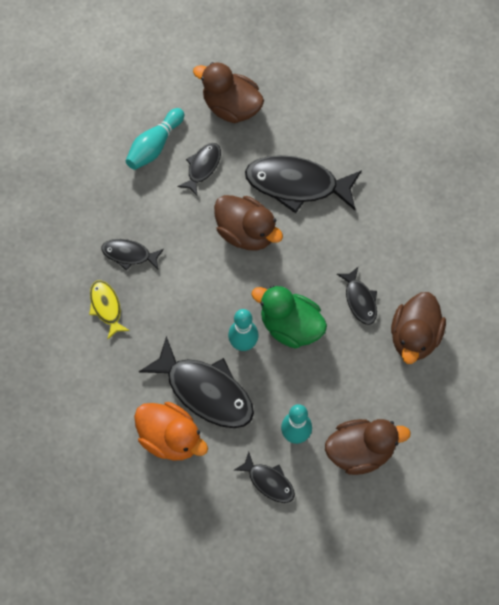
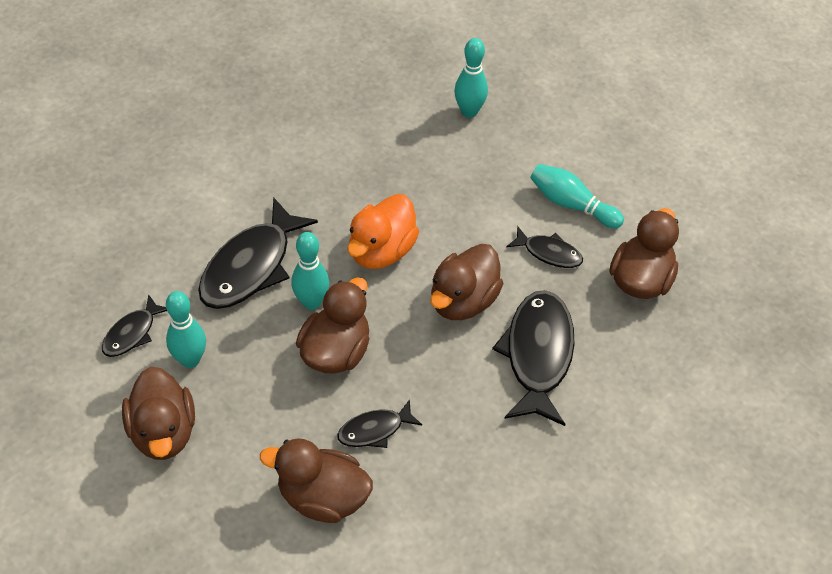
camera: 85 degrees right, 15 degrees down
yellow fish [89,280,130,340] -> none
black fish [101,239,164,271] -> none
orange duck [134,402,208,460] -> orange duck moved to [347,194,419,269]
green duck [251,285,327,349] -> brown duck [296,278,370,374]
none -> turquoise bowling pin [454,38,488,118]

